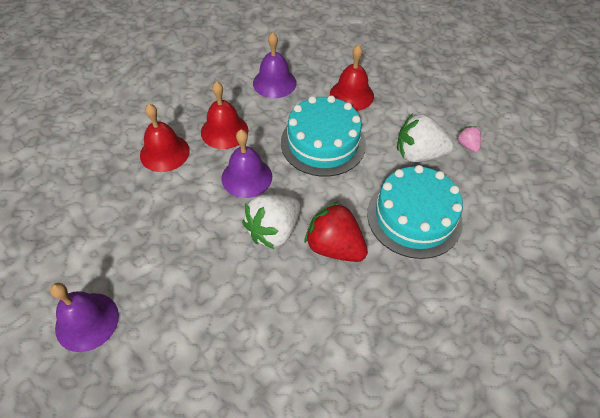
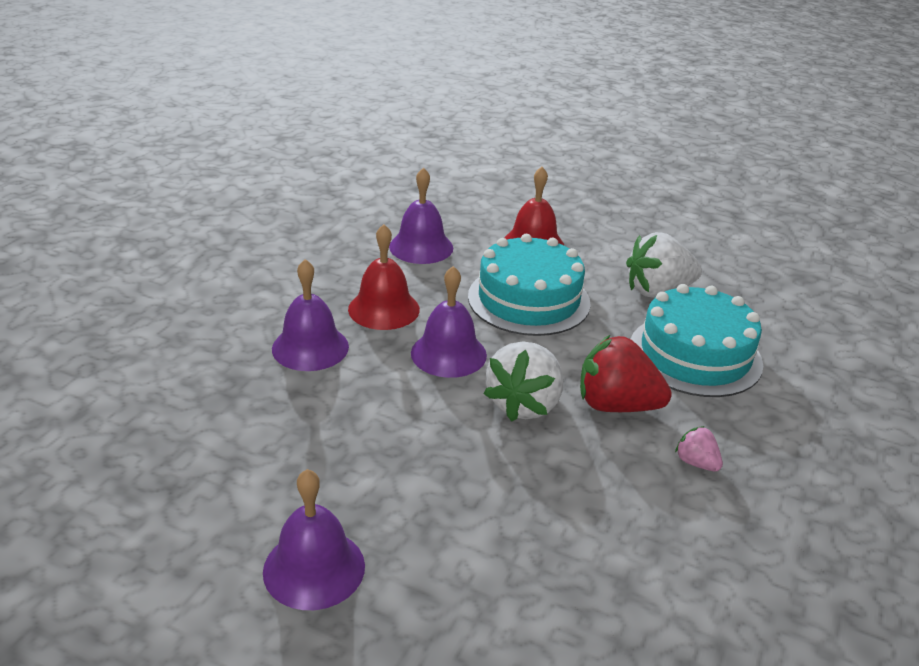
camera: 20 degrees left, 20 degrees down
red bell [140,104,190,172] -> purple bell [272,259,349,371]
pink strawberry [457,126,481,152] -> pink strawberry moved to [675,426,723,471]

